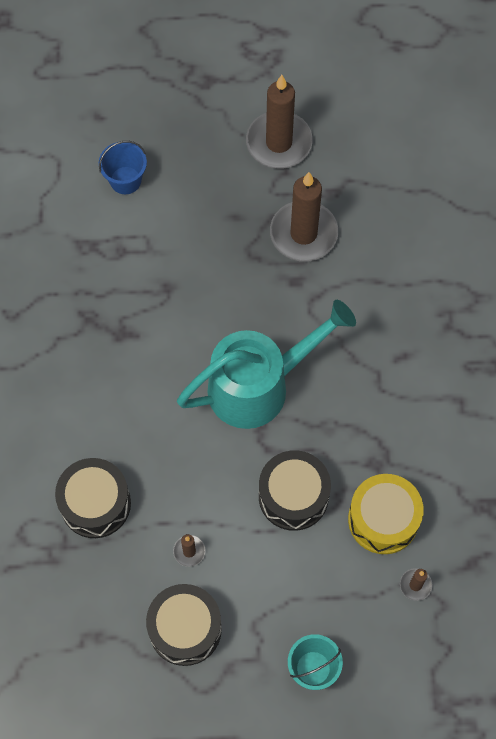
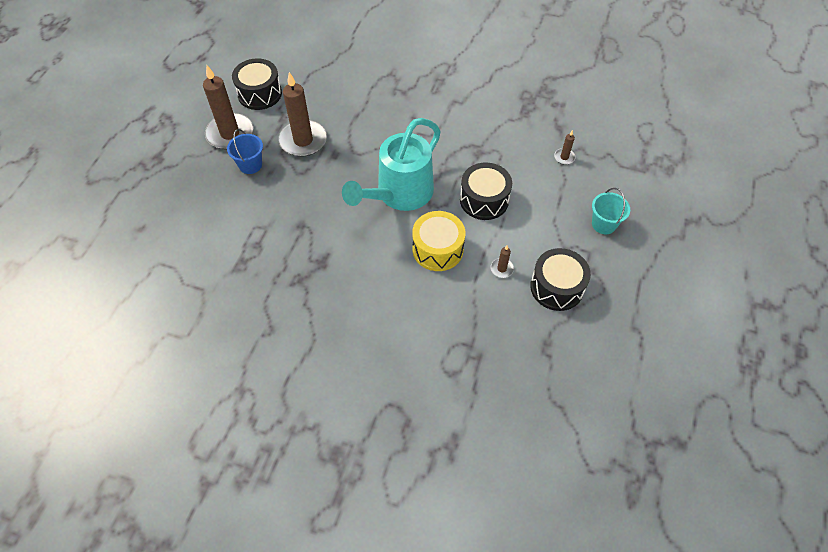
camera: 70 degrees left, 10 degrees down
black drum [55,458,131,538] -> black drum moved to [232,58,282,110]
blue bucket [99,141,147,194] -> blue bucket moved to [227,129,263,174]
turquoise watering can [177,300,356,429] -> turquoise watering can turned 135 degrees counterclockwise [342,118,441,211]
yellow drum [348,474,424,554] -> yellow drum moved to [412,211,466,271]

